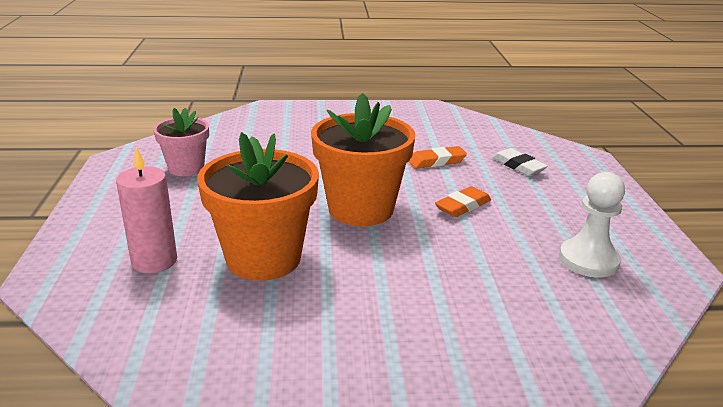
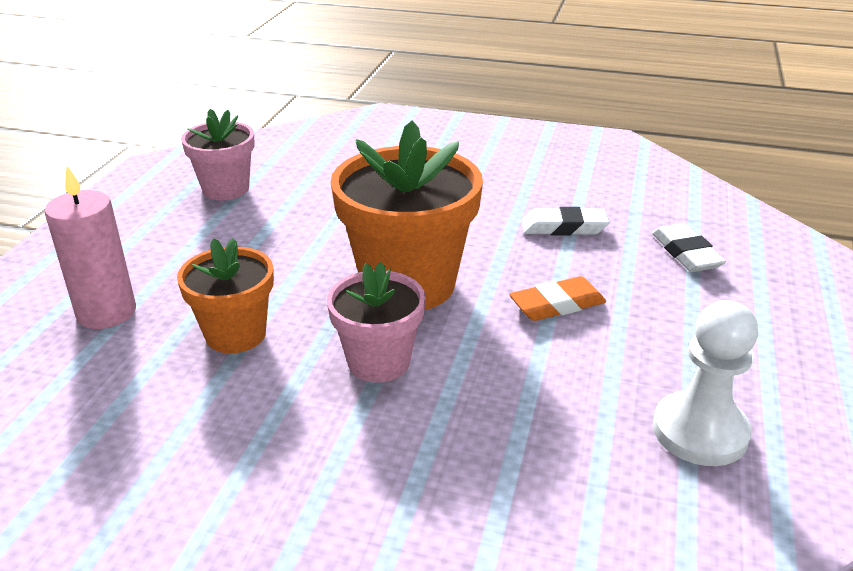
camera: 20 degrees right, 5 degrees up
orange flower pot [197,132,319,281] -> orange flower pot [177,238,274,353], size x0.59
orange eraser [408,146,467,169] -> white eraser [522,207,609,236]
none -> pink flower pot [327,262,426,383]

